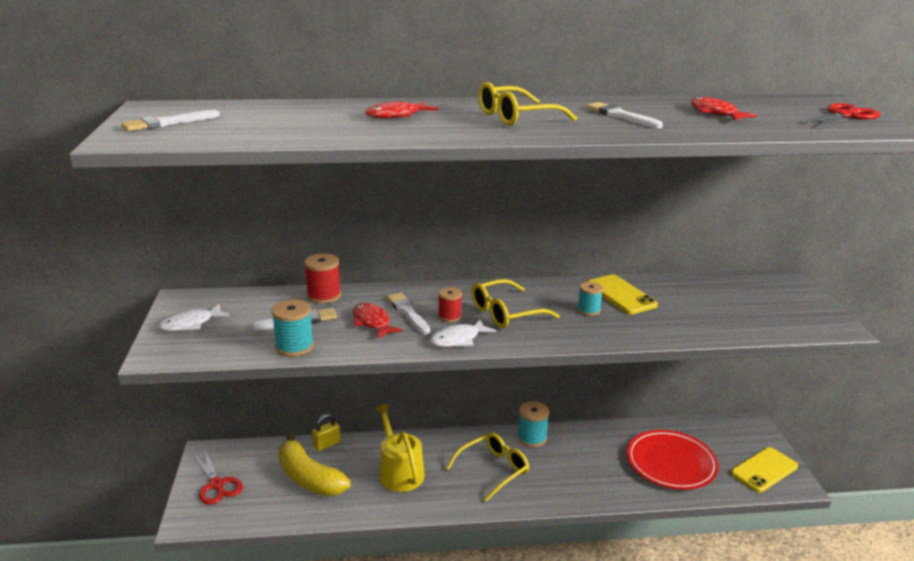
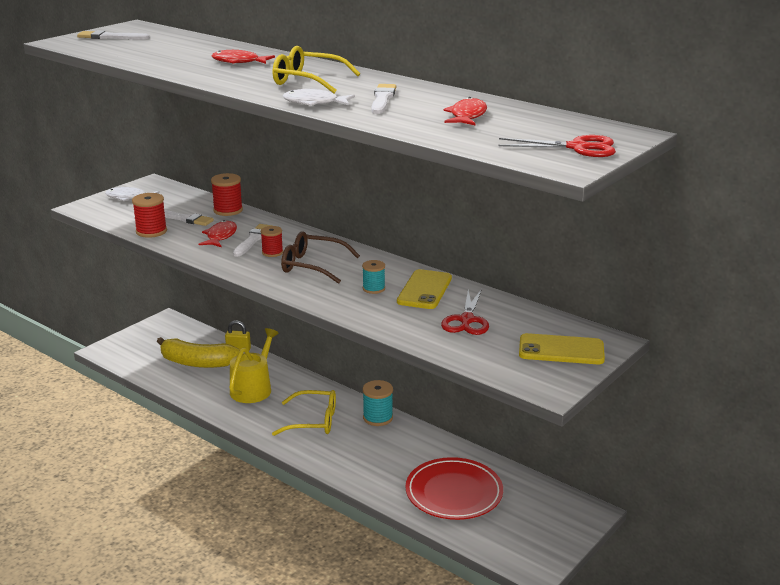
camera: 45 degrees right, 0 degrees up
red scissors [193,450,243,505] -> red scissors moved to [441,289,489,335]
turquoise spool [271,299,314,357] -> red spool [132,193,167,238]
yellow banana [278,433,351,496] -> yellow banana turned 75 degrees counterclockwise [157,337,240,368]
white fish [430,319,496,347] -> white fish moved to [283,89,355,106]
yellow glasses [471,279,560,328] -> brown glasses [281,231,360,284]
yellow phone [731,447,798,492] -> yellow phone moved to [519,333,605,364]

